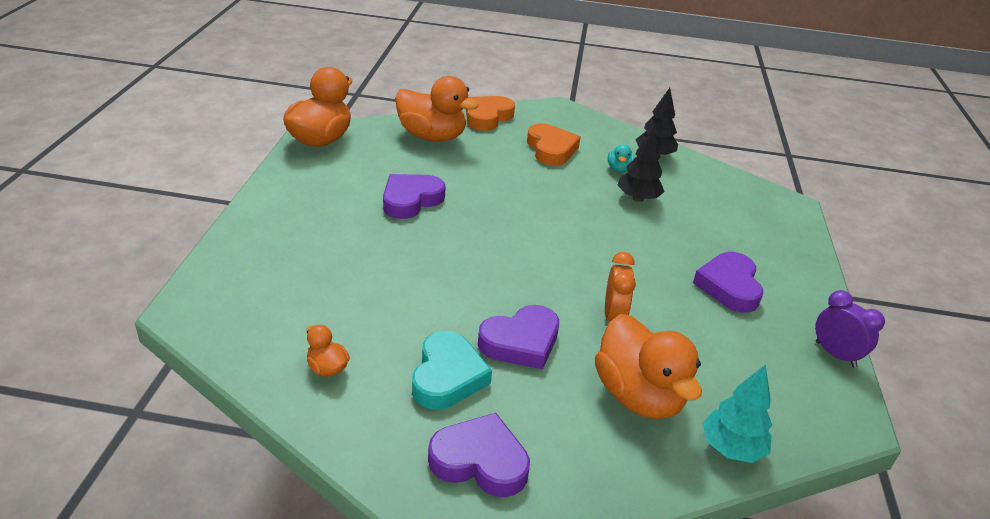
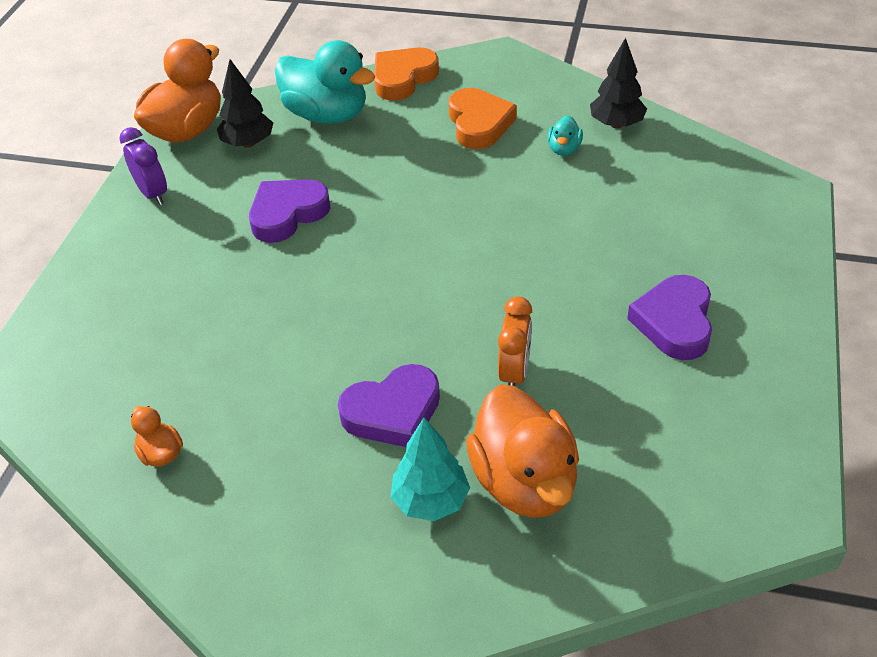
camera: 10 degrees right, 10 degrees up
orange duck [395,76,479,142] -> turquoise duck [275,40,375,124]
turquoise heart [412,331,492,410] -> none
purple heart [428,413,530,497] -> none
black tree [618,127,665,202] -> black tree moved to [217,59,273,148]
turquoise tree [702,364,772,463] -> turquoise tree moved to [391,417,470,521]
purple clock [815,290,885,367] -> purple clock moved to [120,127,167,205]

